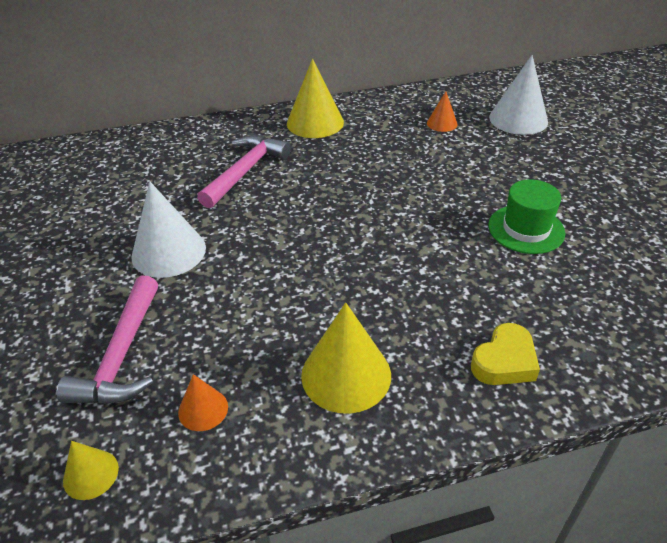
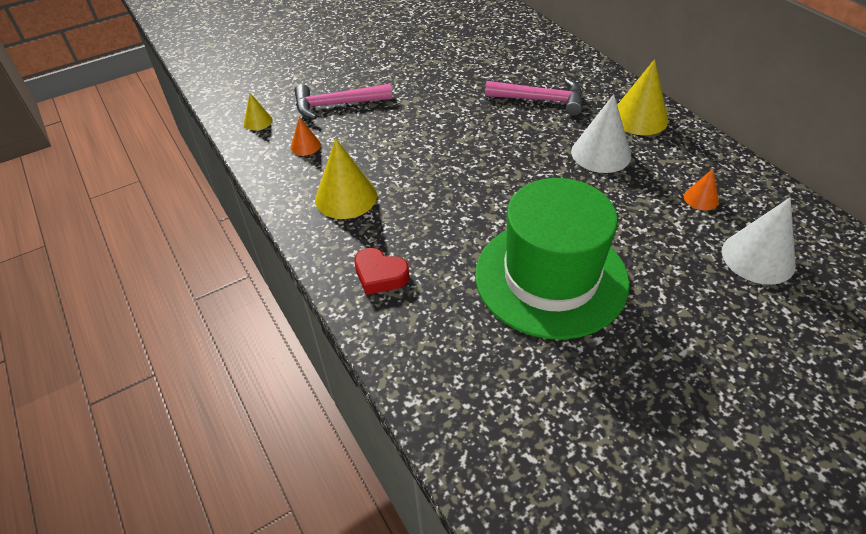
camera: 75 degrees right, 5 degrees up
white cone [131,182,206,278] -> white cone moved to [571,94,631,173]
yellow heart [471,323,540,385] -> red heart [354,248,409,295]
green hat [488,179,565,254] -> green hat [475,178,630,340], size x2.06

